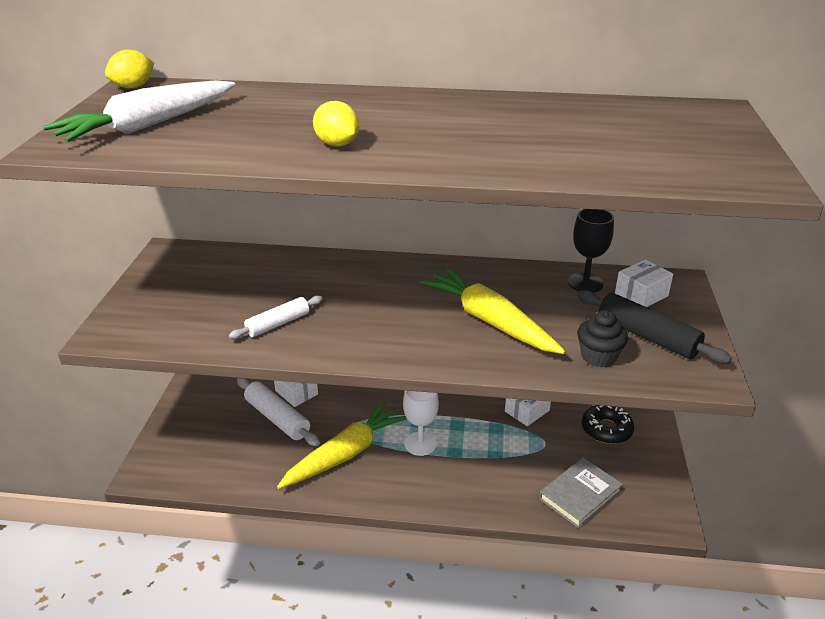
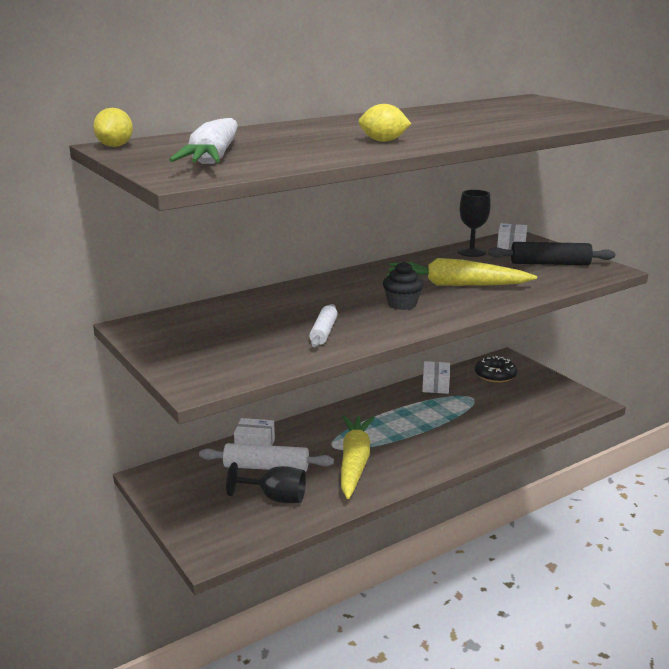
camera: 40 degrees left, 10 degrees down
white goblet [403,391,439,456] -> none
grey book [539,458,623,528] -> none
black cupcake [577,310,628,367] -> black cupcake moved to [383,262,423,310]
none -> black goblet [226,462,306,503]

